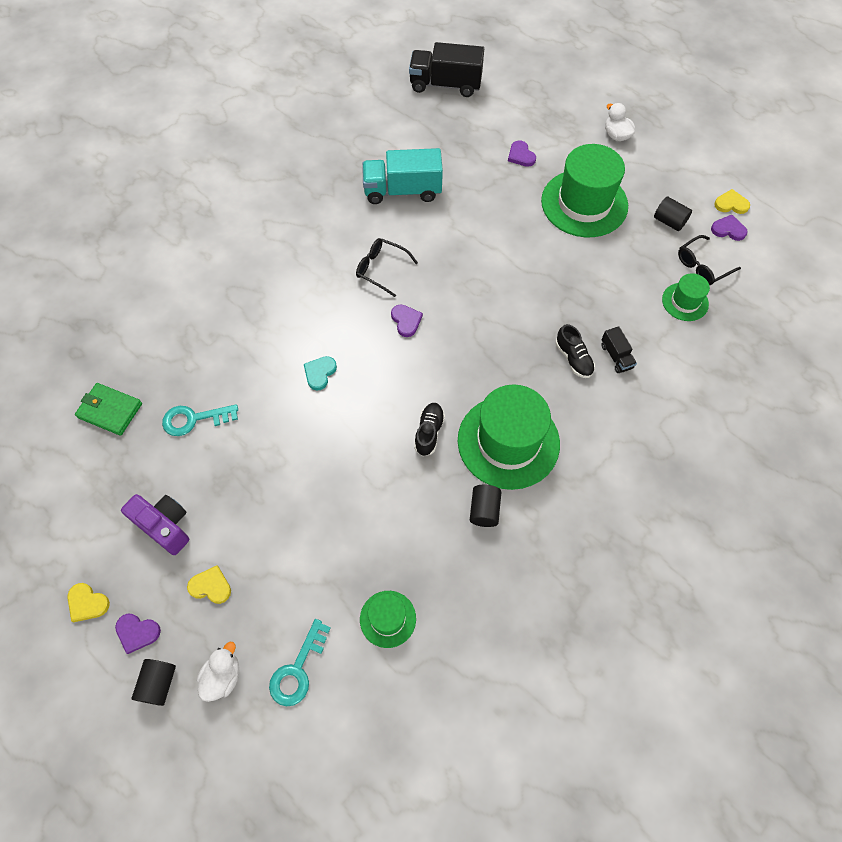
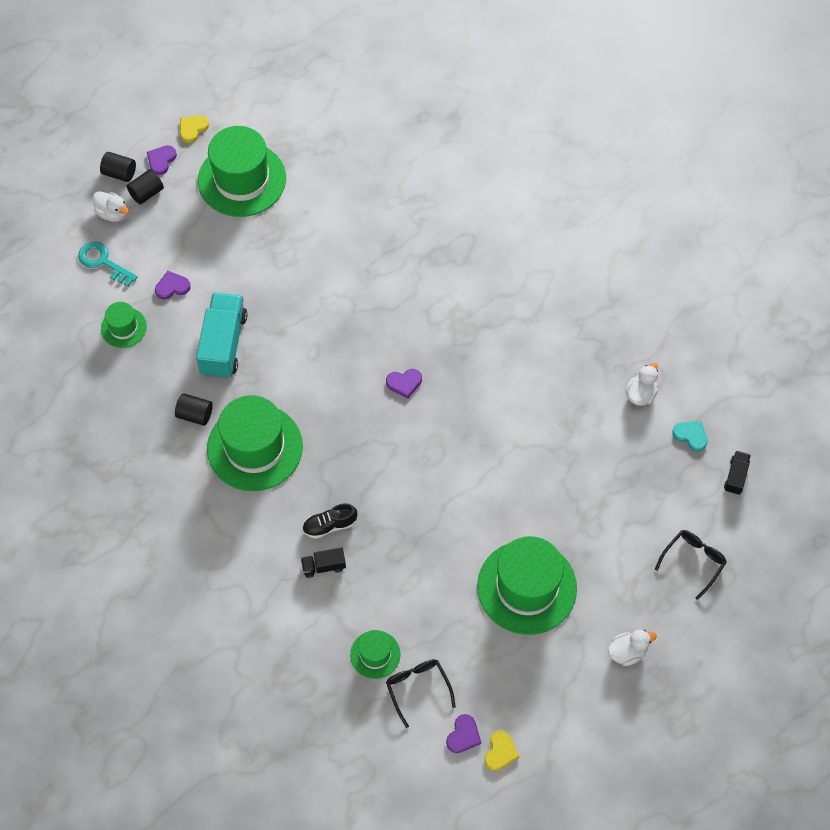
camera: 100 degrees right, 0 degrees up
green wallet [75,383,142,436] -> none
purple camera [121,494,189,555] -> green hat [198,126,286,217]
turquoise key [162,404,238,436] -> none
yellow heart [187,565,231,604] -> none
turquoise heart [304,356,337,391] -> turquoise heart moved to [672,421,708,452]
black glasses [356,238,418,297] -> black glasses moved to [655,530,727,600]
turquoise truck [362,148,443,204] -> turquoise truck moved to [196,293,247,379]
black truck [409,42,484,97] -> black truck [724,451,751,495], size x0.48
black shoe [414,403,445,456] -> none
purple heart [508,140,536,167] -> purple heart moved to [155,271,191,300]
black cylinder [654,197,692,231] -> black cylinder moved to [127,169,164,204]
none -> white duck [625,363,658,406]

